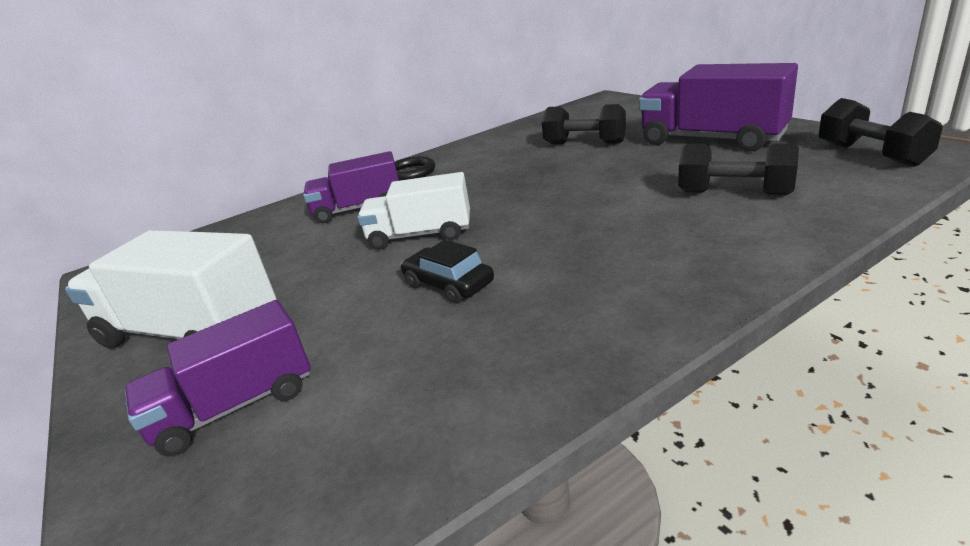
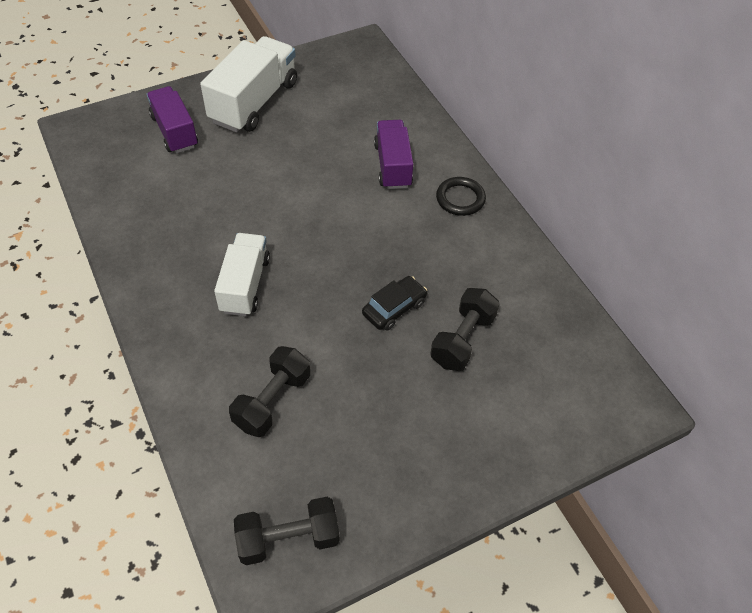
camera: 90 degrees right, 25 degrees up
white truck [357,172,470,250] -> white truck moved to [214,233,270,316]
black car [401,240,494,304] -> black car moved to [362,276,427,331]
purple truck [639,63,798,152] -> none

